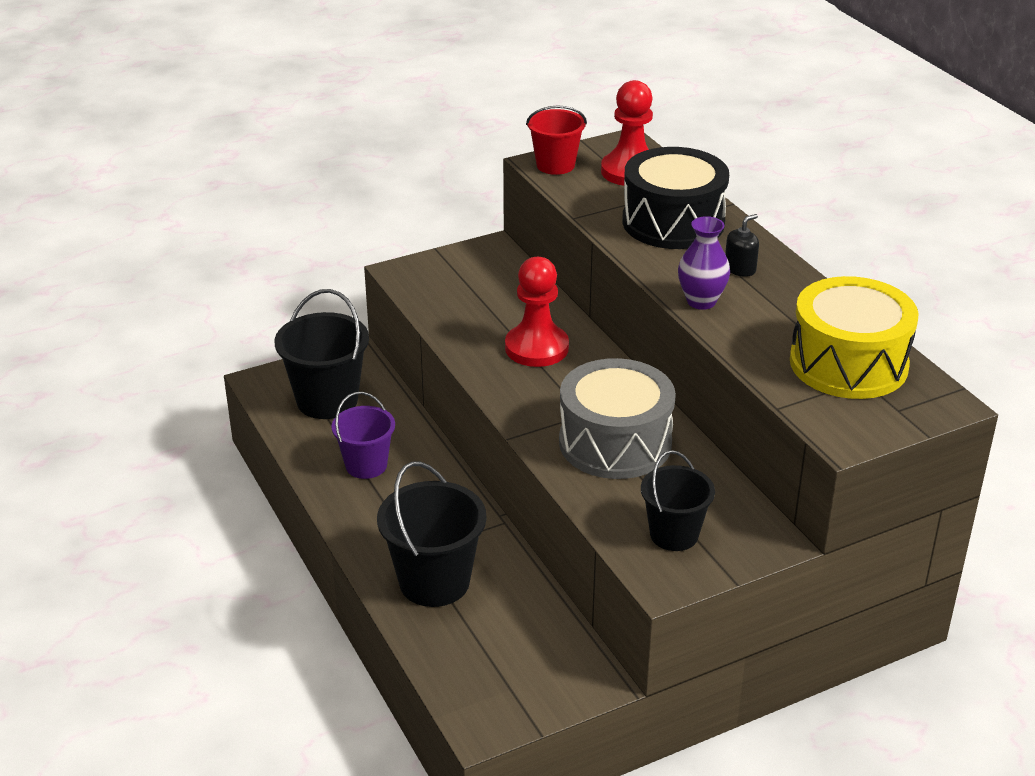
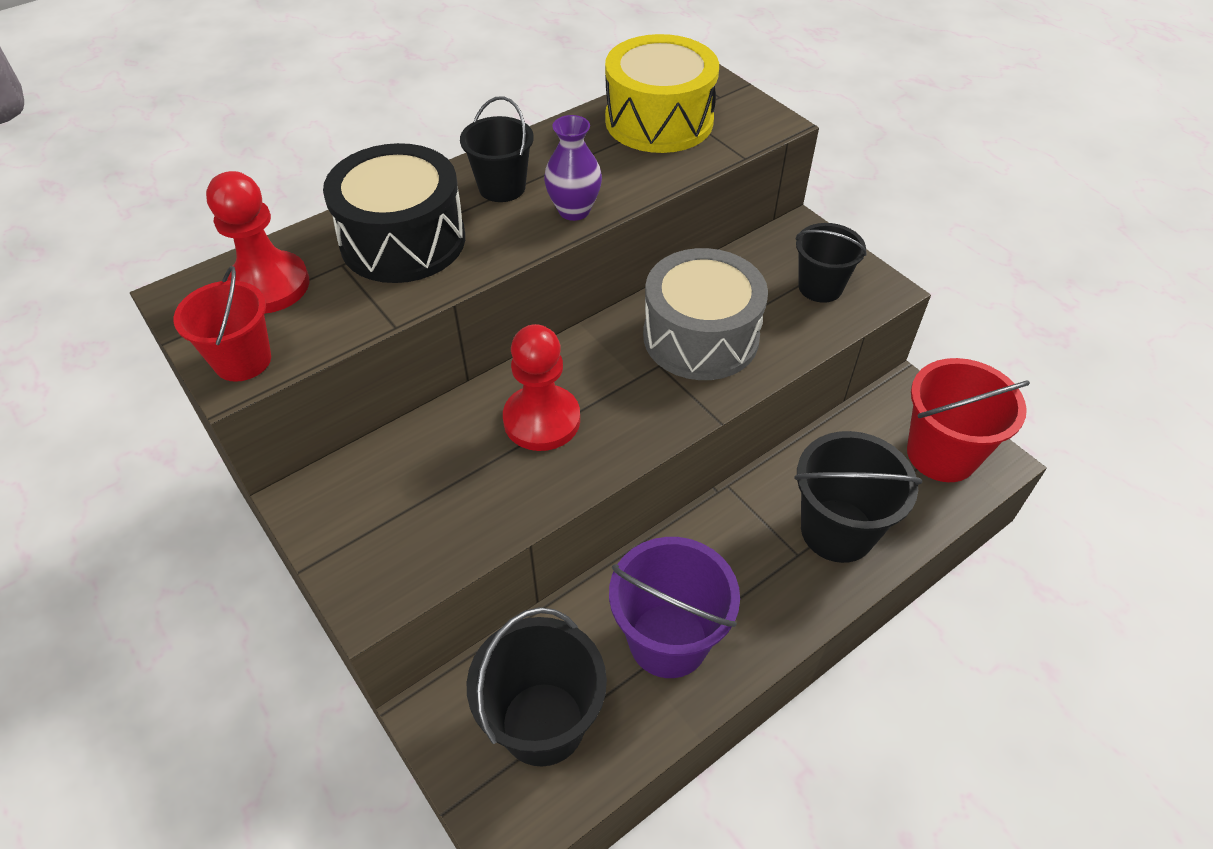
camera: 100 degrees left, 15 degrees up
purple bucket [332,392,395,479] -> purple bucket [609,537,740,678], size x1.55
black soap dispenser [725,214,759,277] -> black bucket [460,96,534,202]
none -> red bucket [907,358,1030,482]

